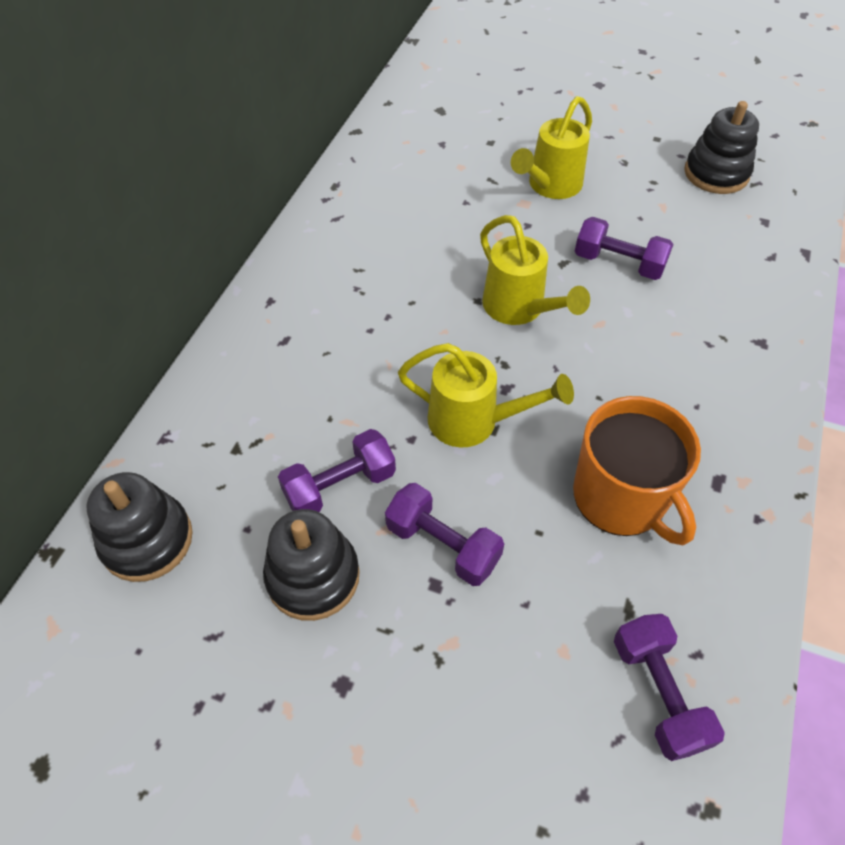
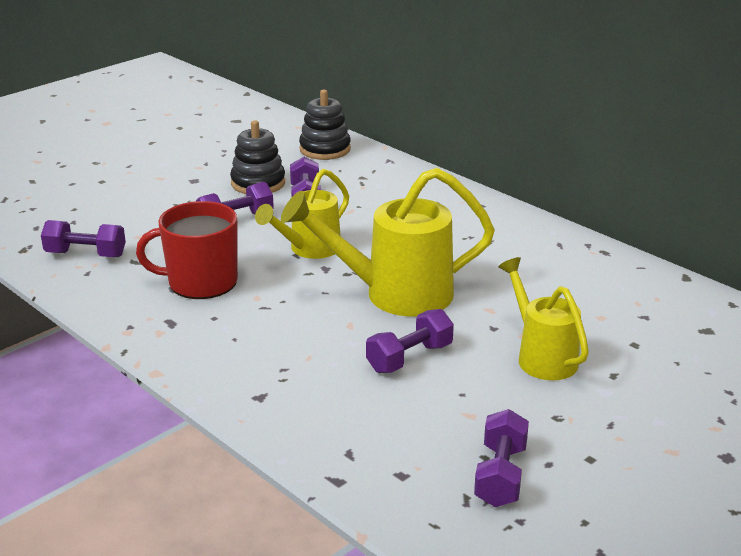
camera: 115 degrees right, 25 degrees down
yellow watering can [480,215,590,325] -> yellow watering can [281,168,495,317], size x1.57
orange mug [573,396,701,546] -> red mug [136,201,238,299]
black stacking toy [684,101,759,194] -> purple dumbbell [474,409,529,507]

